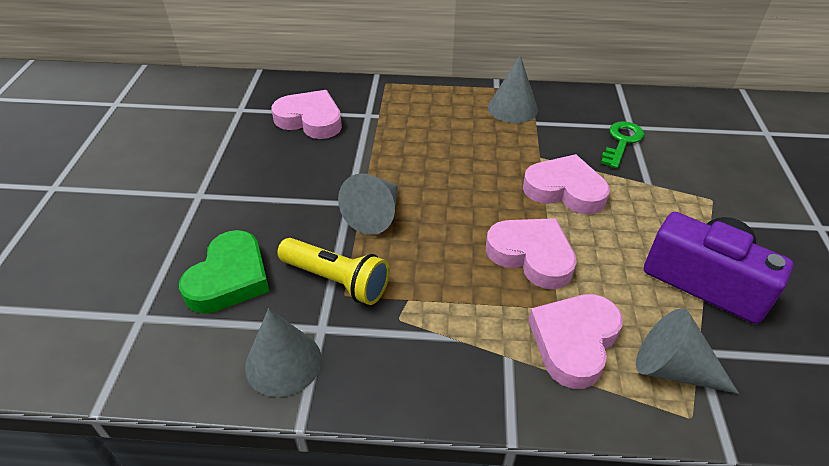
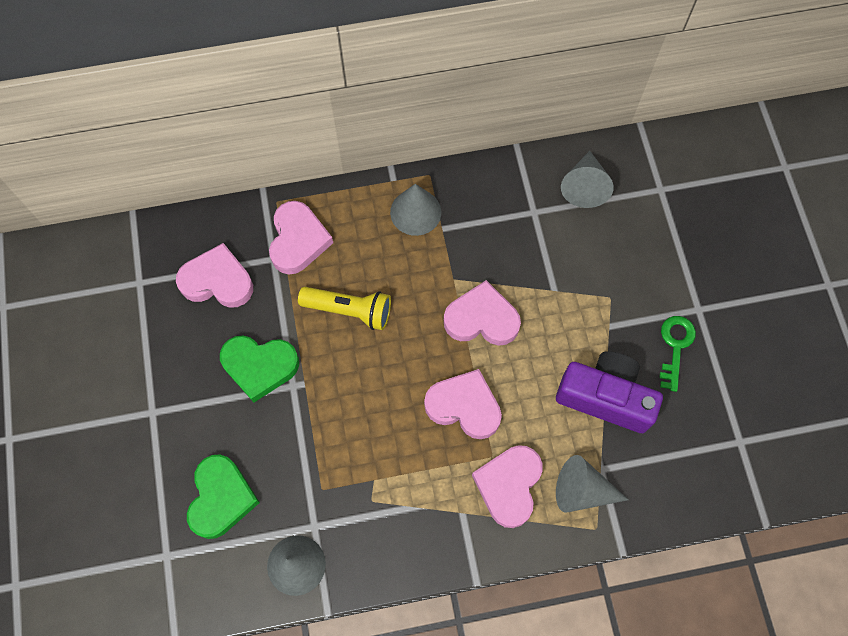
camera: 15 degrees left, 25 degrees up
yellow flashlight [277,238,390,305] -> yellow flashlight moved to [298,287,391,330]
grey cone [338,173,398,235] -> grey cone moved to [561,151,614,208]
green key [601,121,644,169] -> green key moved to [659,316,696,392]
none -> green heart [220,336,299,402]
none -> pink heart [269,201,333,274]

